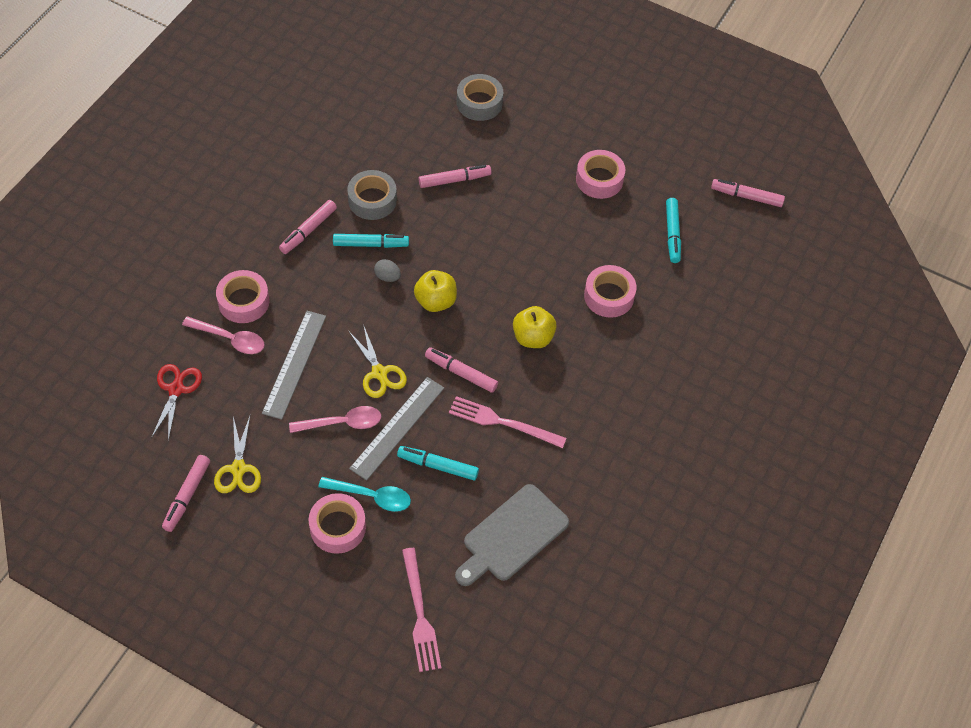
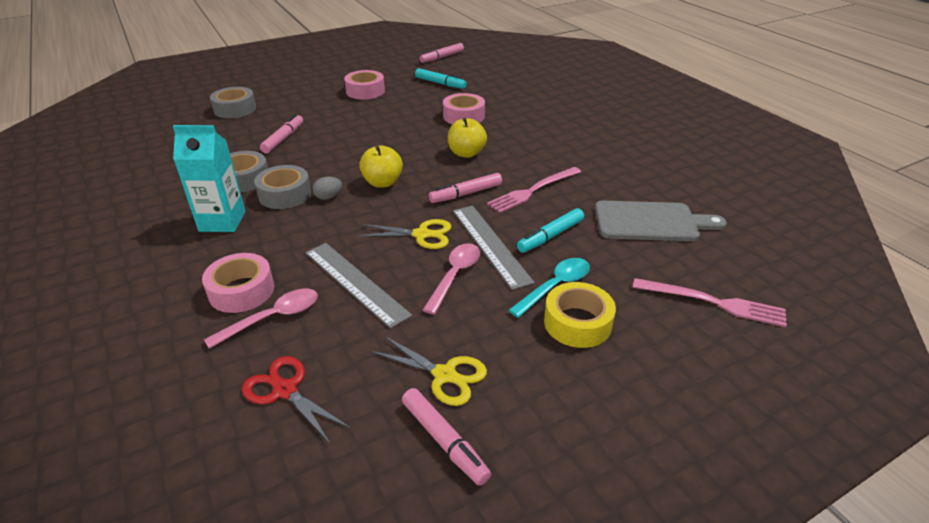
camera: 55 degrees left, 20 degrees down
pink marker [279,200,337,254] -> turquoise carton [173,125,246,232]
pink tape [309,493,366,554] -> yellow tape [544,282,616,348]
turquoise marker [333,234,409,248] -> grey tape [254,165,311,209]
grey cutting board [455,484,569,586] -> grey cutting board turned 75 degrees counterclockwise [595,201,727,241]

